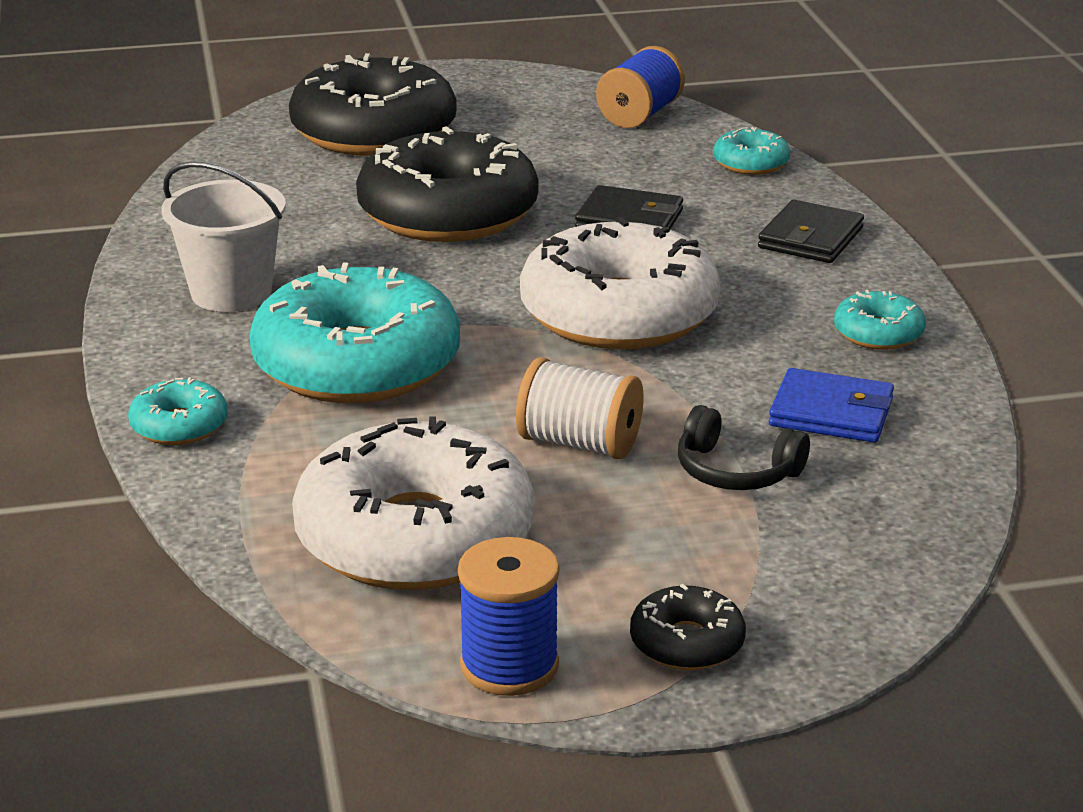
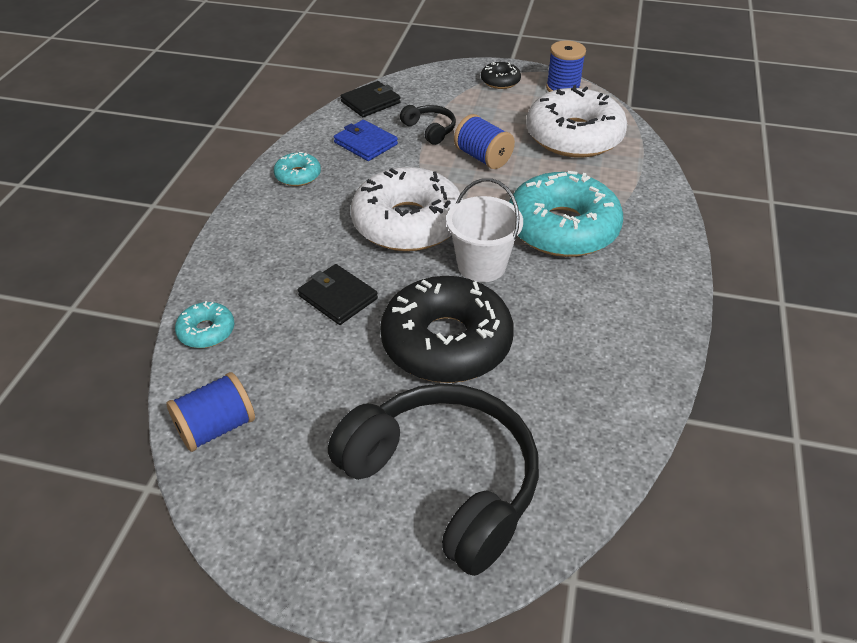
camera: 155 degrees left, 15 degrees up
turquoise donut [128,377,228,445] -> none
white bucket [161,162,286,312] -> white bucket moved to [446,178,523,282]
black donut [289,53,456,156] -> black headphones [328,383,539,576]
white spool [516,357,644,459] -> blue spool [454,114,515,169]
black wallet [758,200,864,263] -> black wallet moved to [341,81,401,117]

